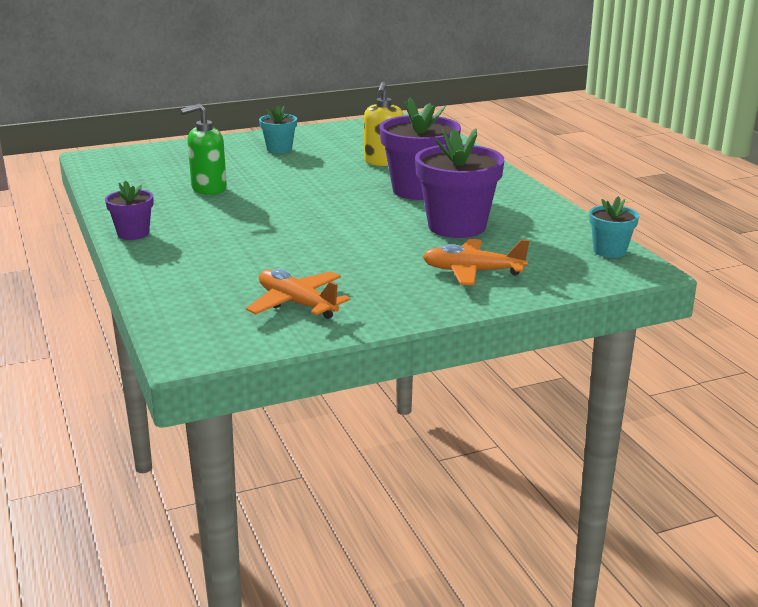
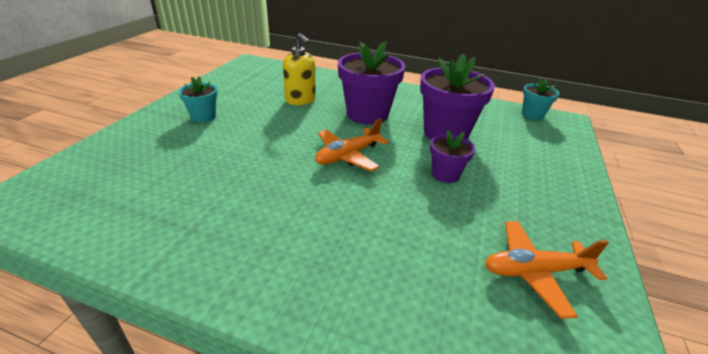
camera: 50 degrees left, 10 degrees up
purple flower pot [105,181,153,240] -> purple flower pot moved to [430,130,475,183]
green soap dispenser [180,104,227,195] -> none
orange plane [422,239,529,286] -> orange plane moved to [315,118,389,172]

